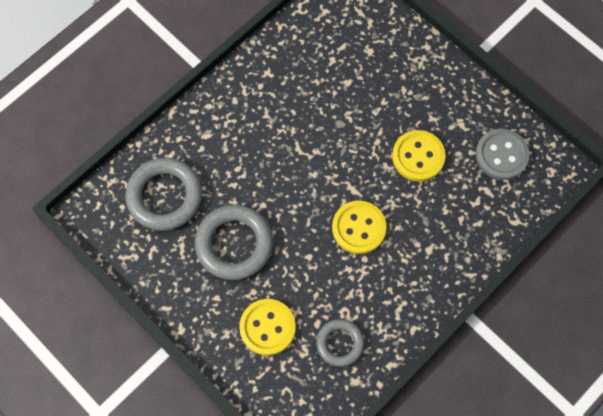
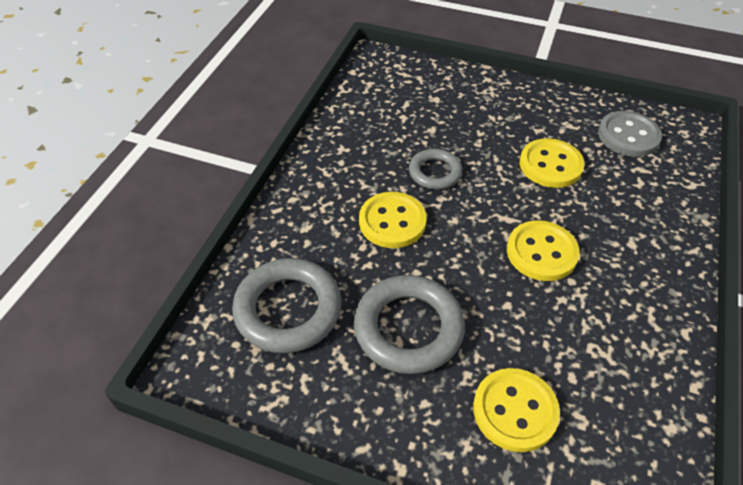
camera: 25 degrees left, 20 degrees down
grey ring [316,319,364,367] -> grey ring moved to [409,149,462,190]
none -> yellow button [359,192,427,248]

